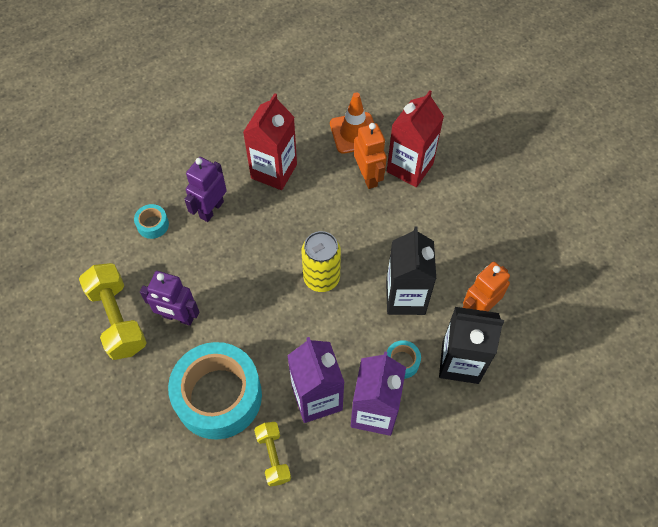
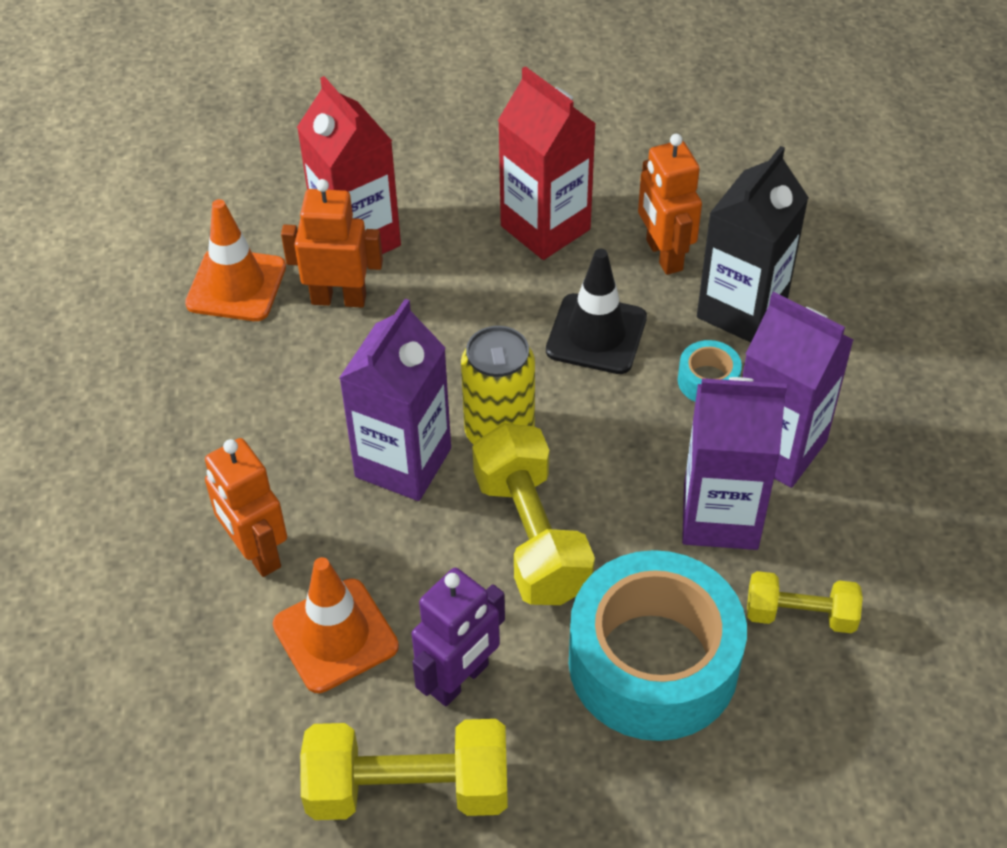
camera: 65 degrees left, 10 degrees down
turquoise tape [134,204,169,239] -> none
purple robot [184,157,227,222] -> orange robot [205,438,287,577]
red carton [243,93,297,190] -> red carton moved to [498,66,596,260]
black carton [386,227,436,315] -> black traffic cone [546,249,647,374]
none -> orange traffic cone [273,557,399,693]
none -> purple carton [339,299,451,501]
none -> yellow dumbbell [472,423,595,605]

